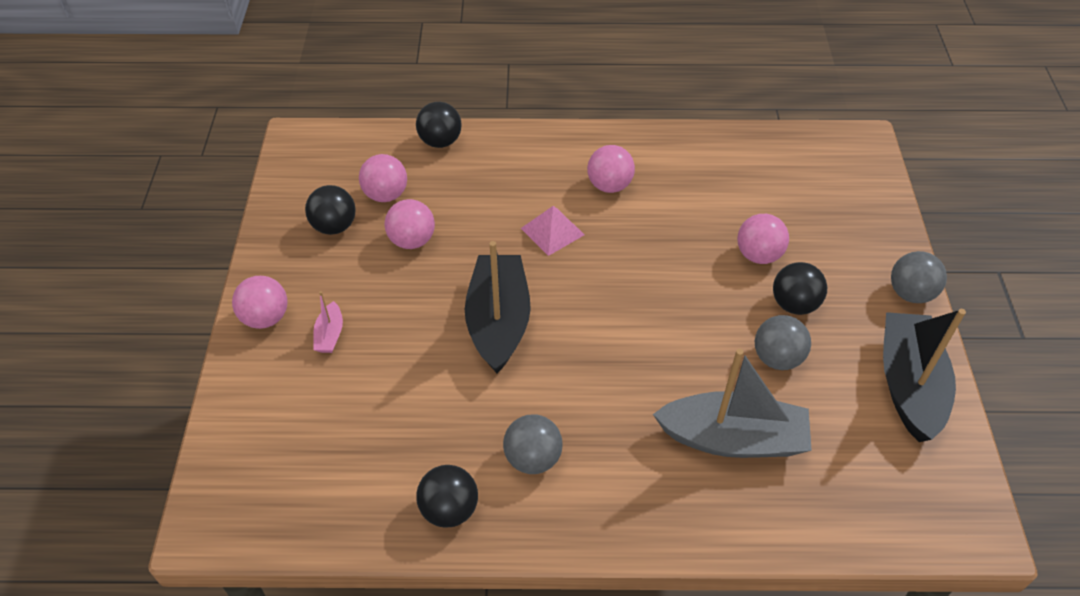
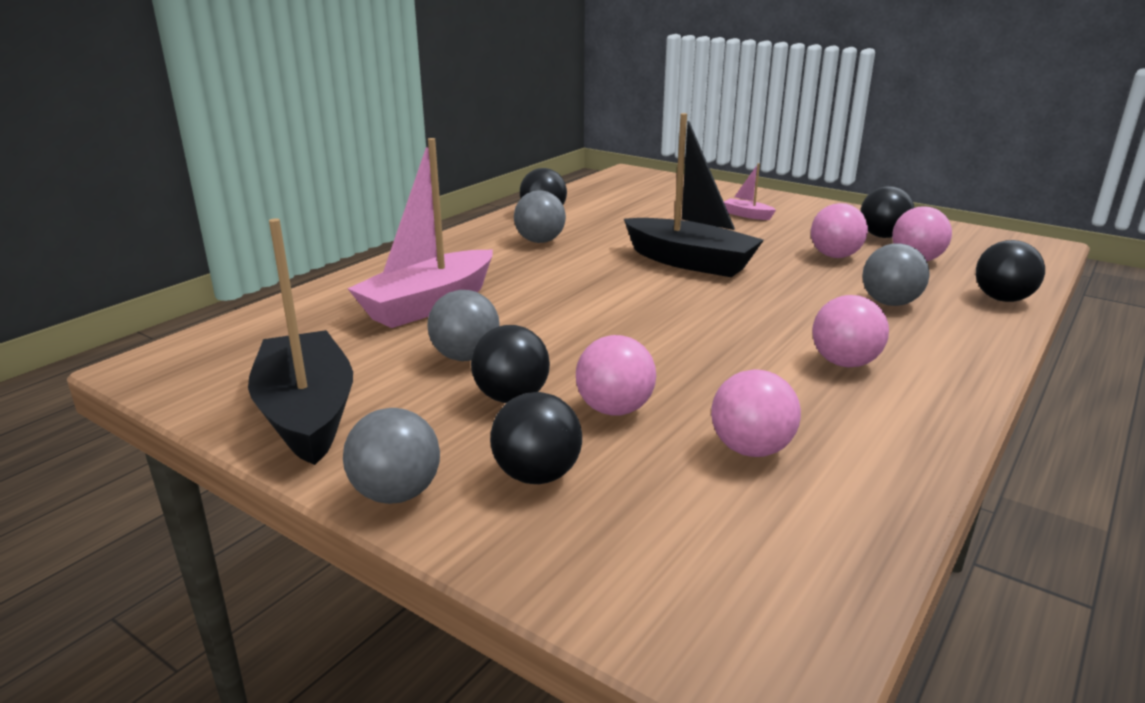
camera: 125 degrees right, 25 degrees down
pink ball [232,276,288,329] -> pink ball moved to [711,369,801,457]
pink pyramid [521,206,585,256] -> none
grey boat [653,348,812,458] -> pink boat [347,138,493,328]
black boat [883,309,966,442] -> black boat turned 150 degrees counterclockwise [248,218,353,465]
none -> black ball [490,392,582,484]
none -> grey ball [862,243,930,306]

